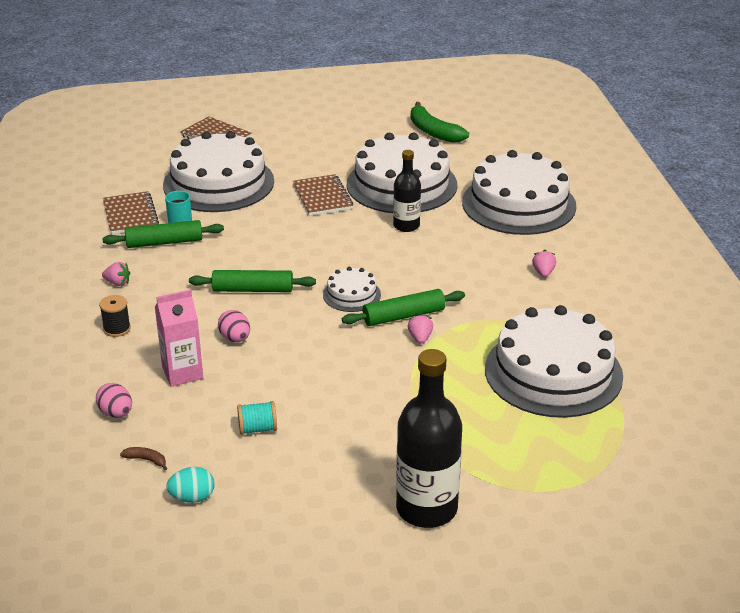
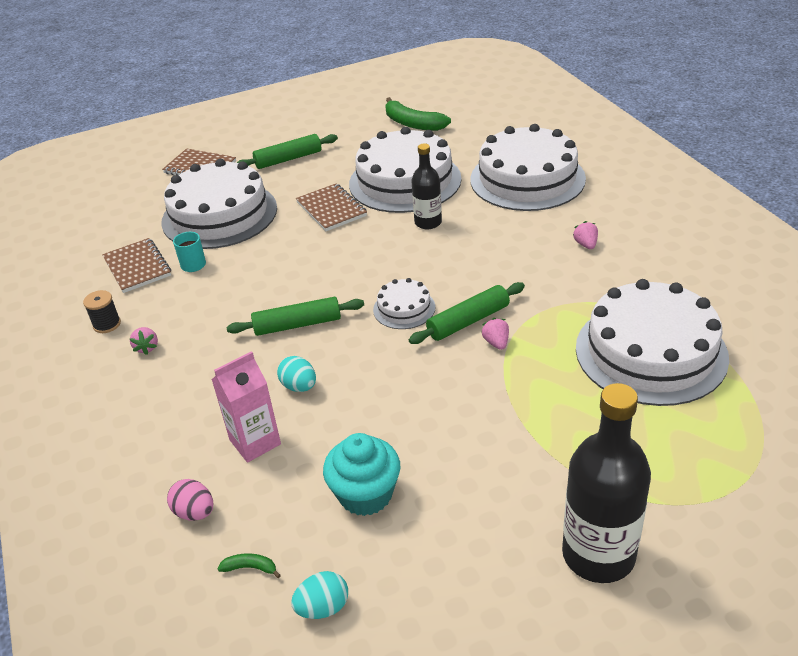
camera: 10 degrees left, 5 degrees up
black spool [99,295,131,337] -> black spool moved to [83,290,121,333]
green rolling pin [102,220,224,248] -> green rolling pin moved to [237,134,338,169]
pink strawberry [102,262,130,286] -> pink strawberry turned 75 degrees clockwise [130,327,158,355]
brown banana [120,447,167,470] -> green banana [217,553,281,578]
pink egg [218,310,250,342] -> turquoise egg [277,356,316,392]
turquoise spool [237,401,277,435] -> turquoise cupcake [323,433,400,516]

